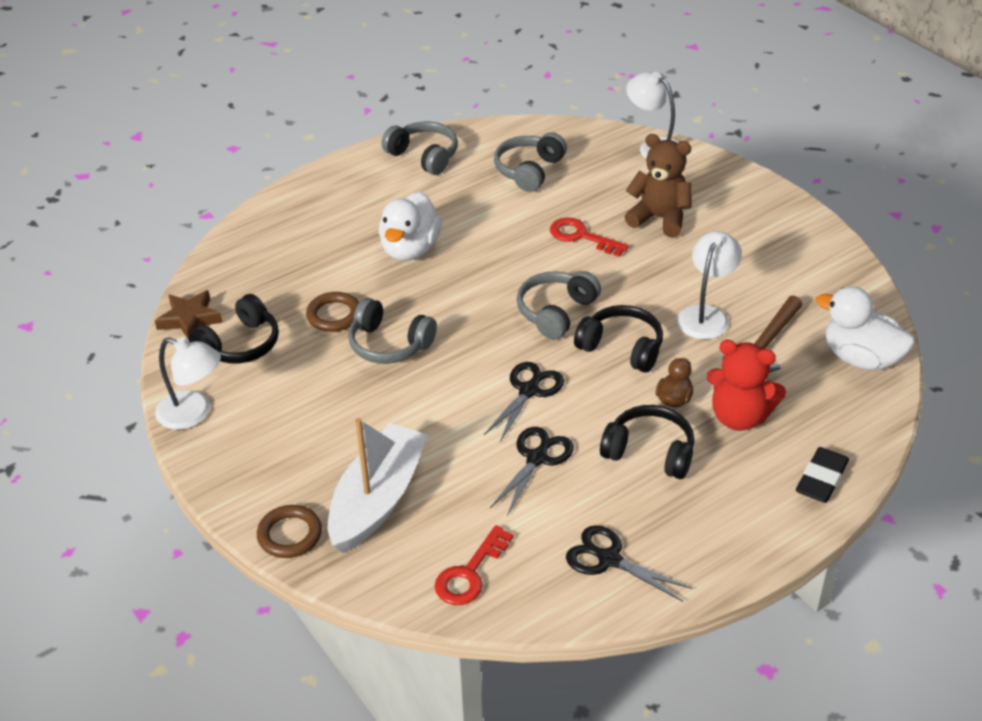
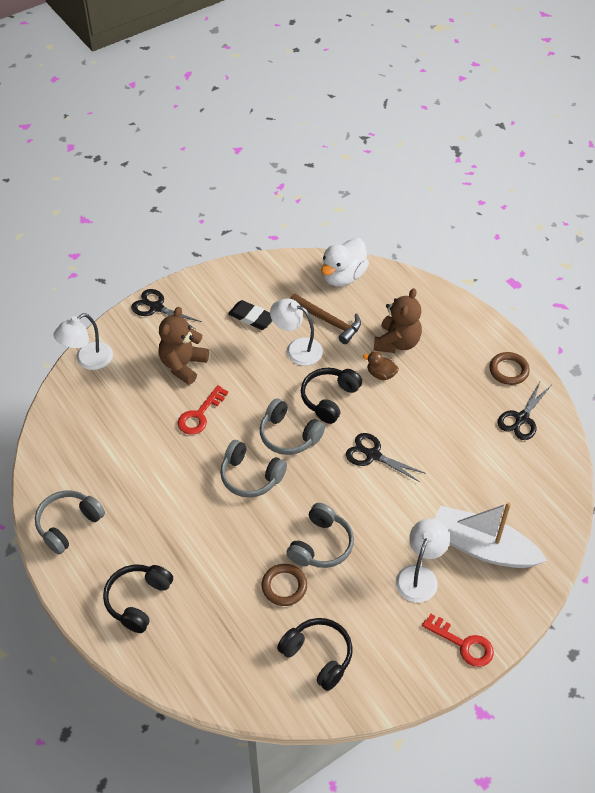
camera: 90 degrees left, 10 degrees up
brown star [155,290,223,340] -> none
white lamp [155,337,221,430] -> white lamp moved to [396,519,450,602]
brown ring [257,505,322,558] -> brown ring moved to [489,352,530,385]
white duck [379,191,442,261] -> none
red key [435,525,513,605] -> red key moved to [422,614,494,667]
black scissors [490,427,574,516] -> black scissors moved to [131,289,202,329]
grey headphones [494,132,567,192] -> grey headphones moved to [220,440,287,498]
black headphones [600,405,694,479] -> black headphones moved to [103,565,173,633]
red teddy bear [707,340,786,431] -> brown teddy bear [374,288,422,353]
black eraser [796,447,849,503] -> black eraser moved to [228,300,272,330]

